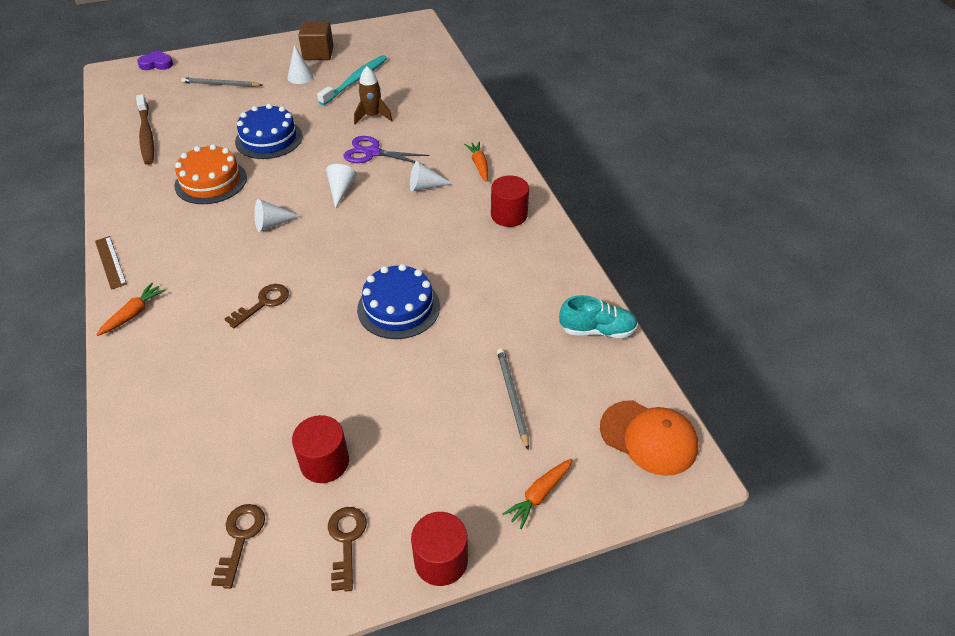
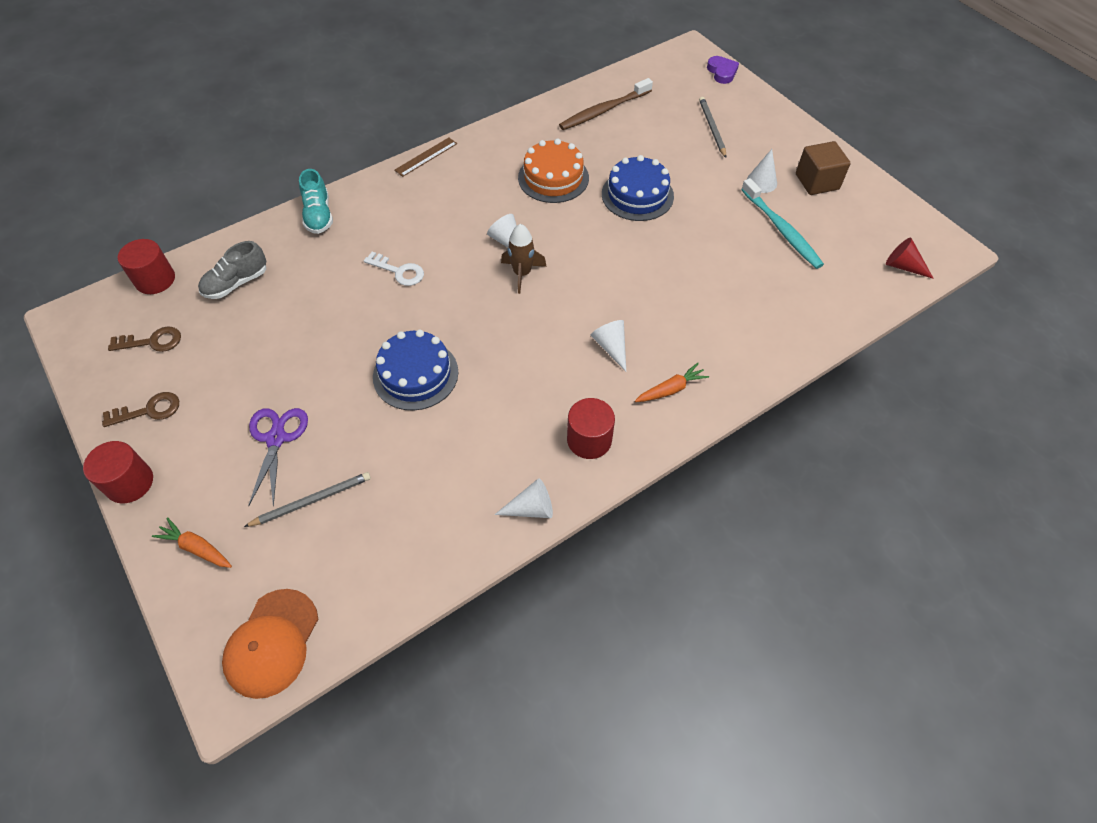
camera: 75 degrees right, 10 degrees up
orange carrot [97,283,166,336] -> none
brown key [225,284,289,328] -> white key [364,252,424,286]
red cylinder [292,415,349,483] -> red cylinder moved to [117,239,175,294]
turquoise toothbrush [317,55,387,105] -> turquoise toothbrush turned 45 degrees clockwise [741,178,824,269]
white cone [326,164,357,208] -> white cone moved to [494,479,553,518]
purple scissors [343,136,429,165] -> purple scissors moved to [248,408,308,507]
brown rocket [354,66,393,124] -> brown rocket moved to [501,224,547,294]
turquoise shoe [559,295,638,338] -> turquoise shoe moved to [299,169,333,234]
none -> grey shoe [198,241,266,299]
none -> red cone [886,238,934,279]

